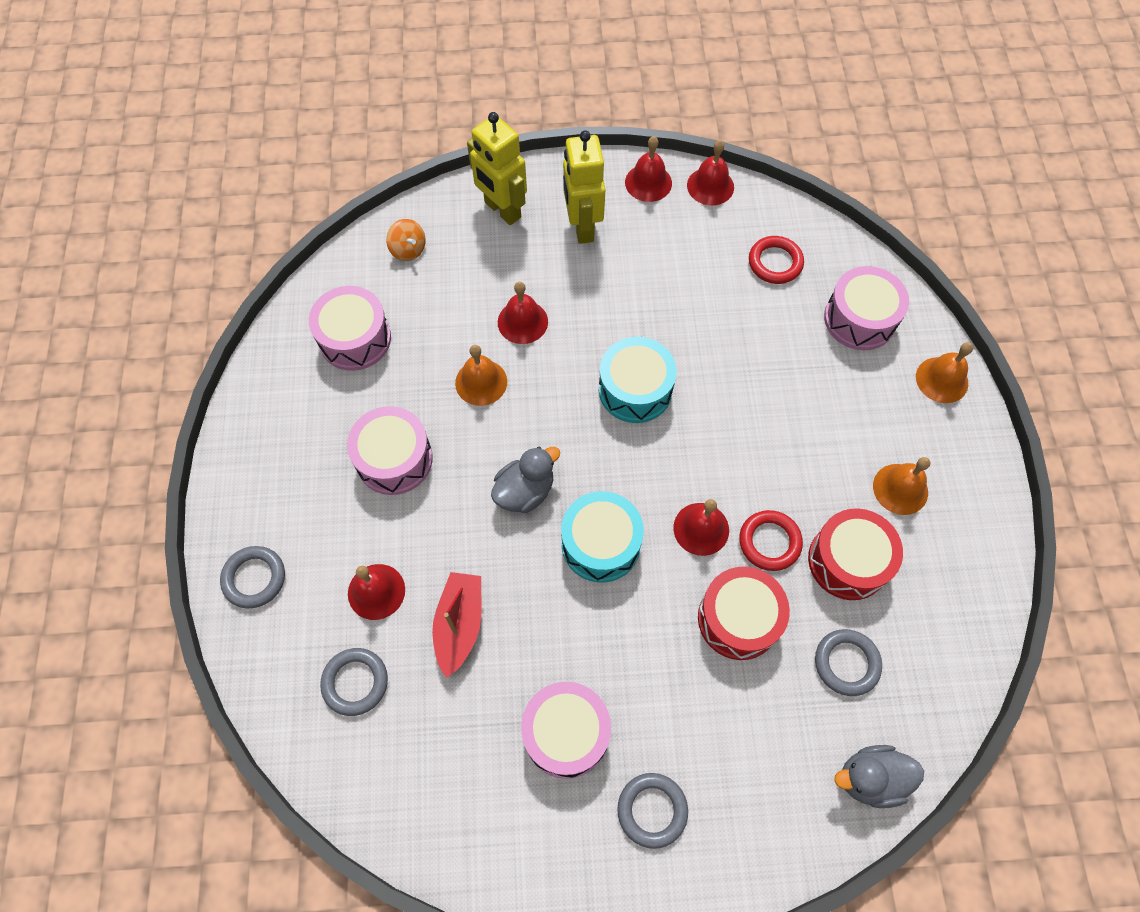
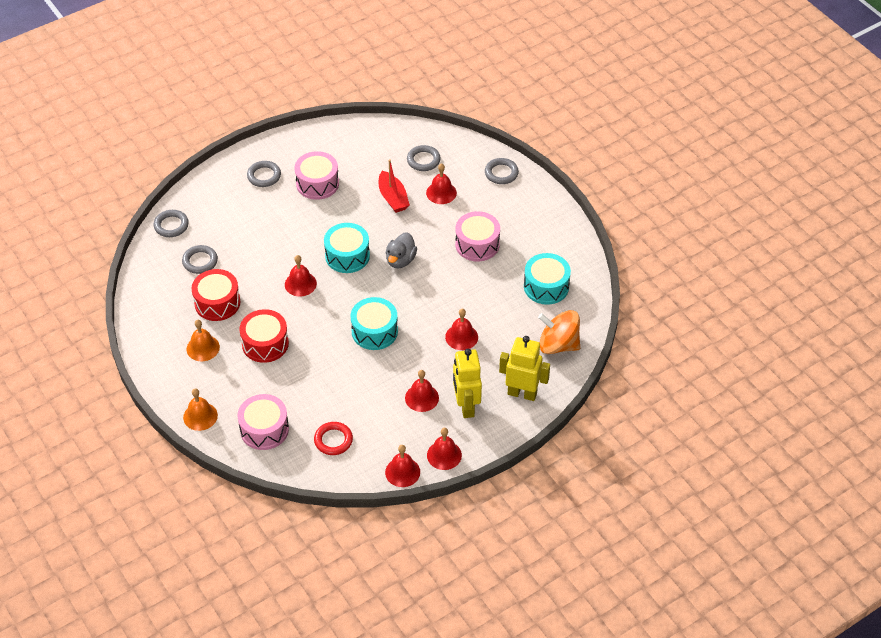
camera: 150 degrees right, 15 degrees down
pink drum [309,286,391,371] -> turquoise drum [524,253,571,305]
orange spinning top [386,219,426,261] -> orange spinning top [538,310,580,354], size x1.90
orange bell [455,345,507,406] -> none
yellow robot [563,130,605,244] -> yellow robot turned 150 degrees counterclockwise [453,349,482,418]
red drum [698,567,790,660] -> red drum moved to [239,309,289,363]
red ring [739,510,803,571] -> none
grey duck [834,745,924,808] -> grey ring [154,210,189,237]
none -> red bell [405,370,439,412]

